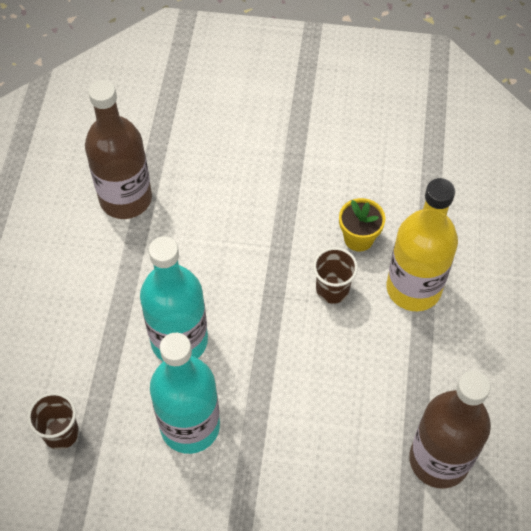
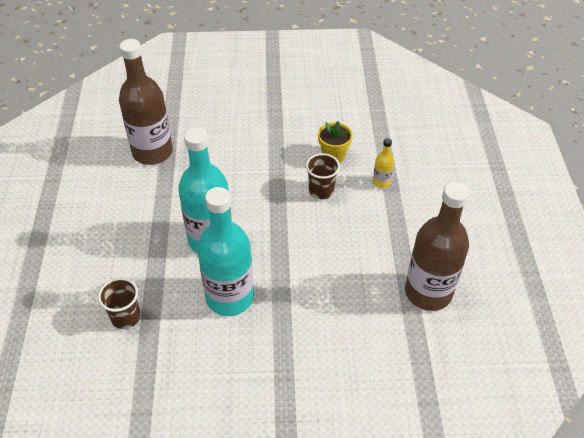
camera: 10 degrees left, 10 degrees down
yellow bottle [387,178,458,311] -> yellow bottle [373,138,394,188], size x0.43

